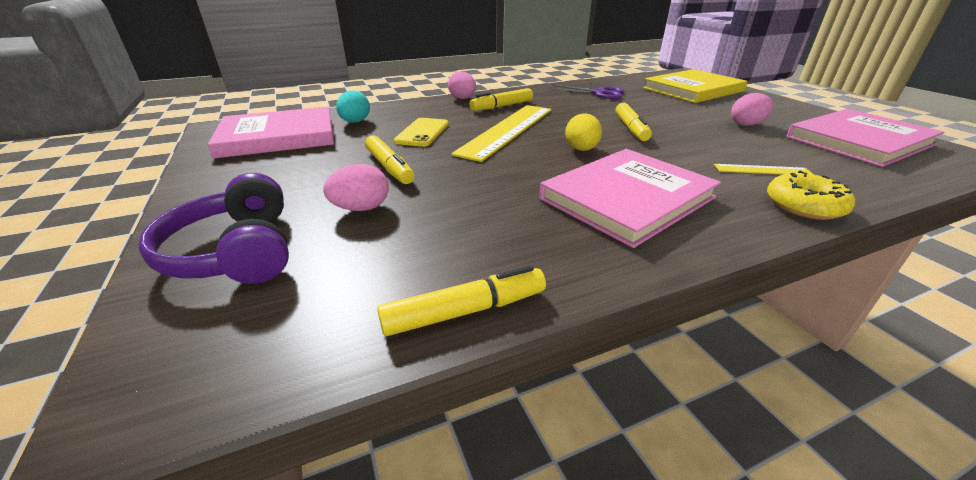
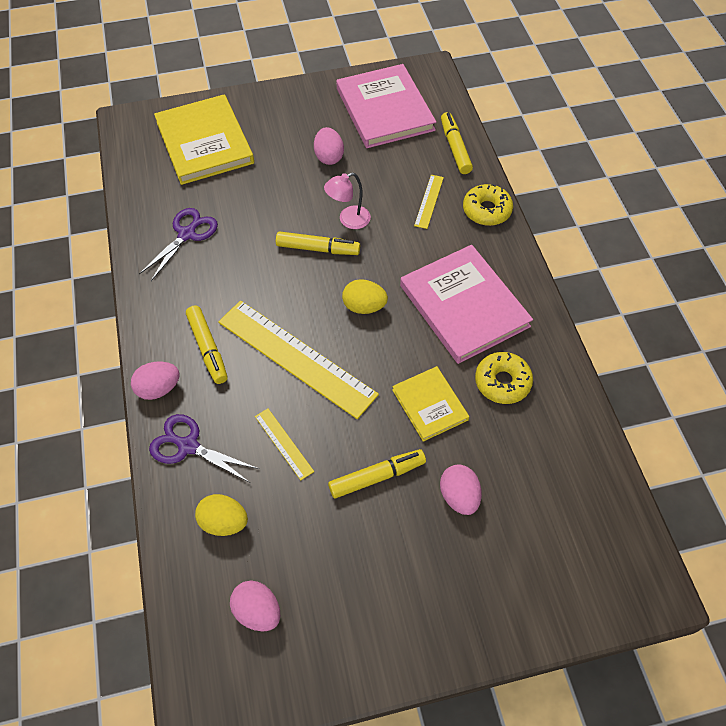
camera: 80 degrees left, 25 degrees up
purple headphones [139,173,289,284] -> none
pink book [208,107,334,159] -> pink egg [230,581,280,632]
turquoise egg [336,90,370,123] -> yellow egg [195,494,248,536]
yellow marker [377,265,546,336] -> yellow marker moved to [441,112,473,174]
yellow phone [393,118,449,147] -> yellow ruler [255,408,314,480]
none -> purple scissors [149,414,259,483]
none -> pink lamp [324,173,371,229]
none -> yellow book [392,366,469,442]
none -> yellow donut [475,352,533,404]

